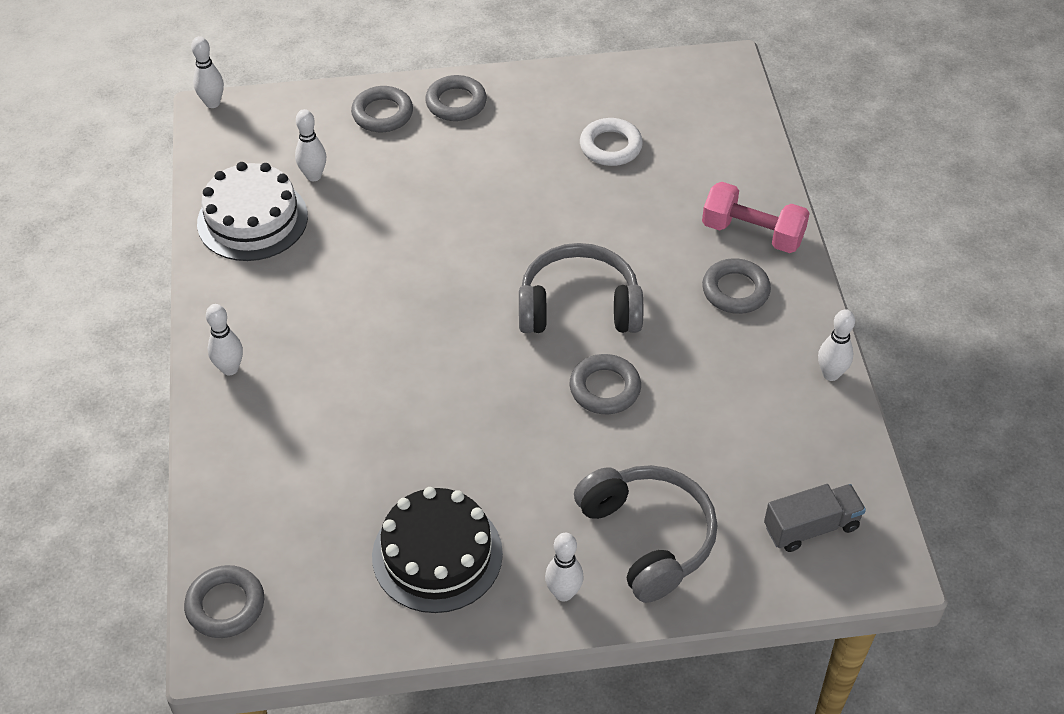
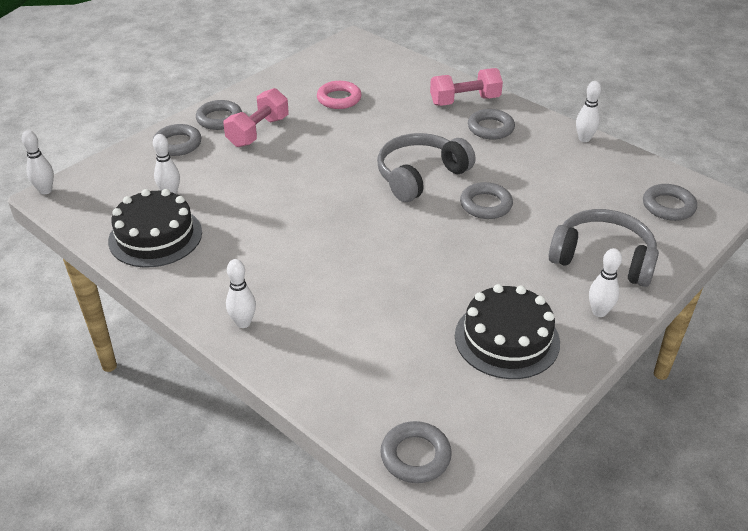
camera: 40 degrees left, 10 degrees down
white cake [197,162,308,261] -> black cake [108,189,202,267]
white ring [580,118,643,166] -> pink ring [317,81,362,109]
grey truck [764,484,866,552] -> grey ring [643,184,697,221]
none -> pink dumbbell [223,88,288,147]

